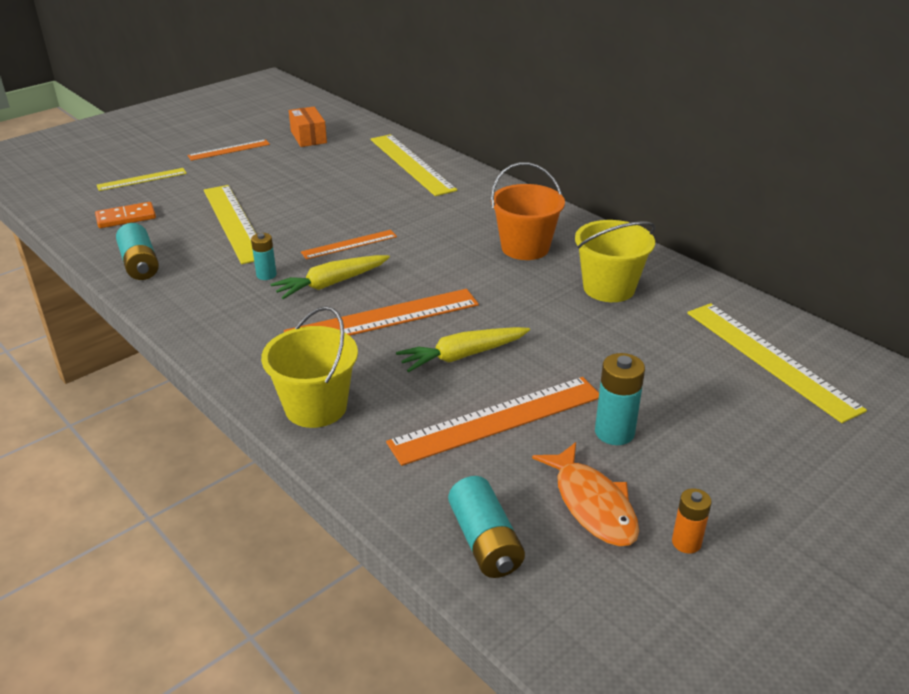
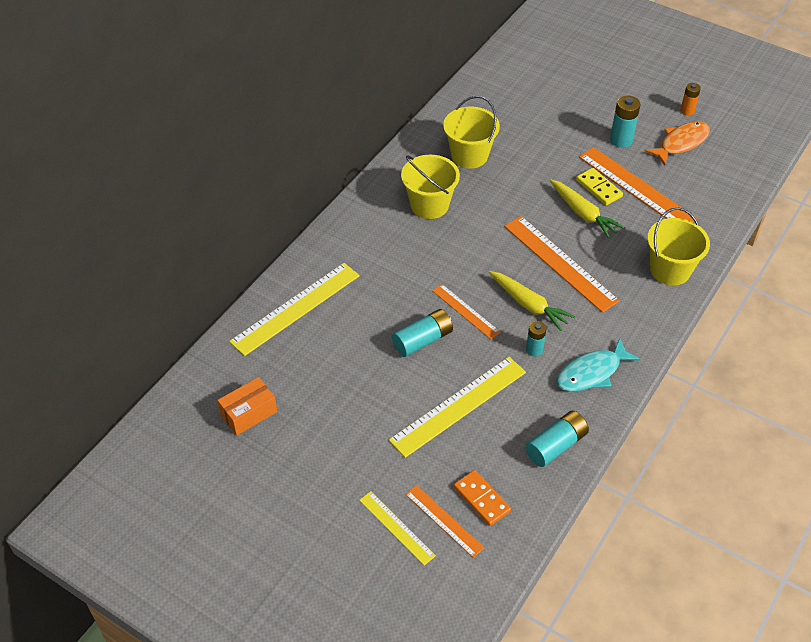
camera: 105 degrees left, 15 degrees up
orange ruler [187,139,270,161] -> orange ruler moved to [405,485,484,558]
turquoise battery [448,476,525,578] -> turquoise battery moved to [392,309,453,357]
orange bucket [491,162,565,260] -> yellow bucket [401,155,460,219]
yellow ruler [687,303,867,423] -> none
none -> turquoise fish [556,338,641,392]
none -> yellow domino [576,168,623,205]

